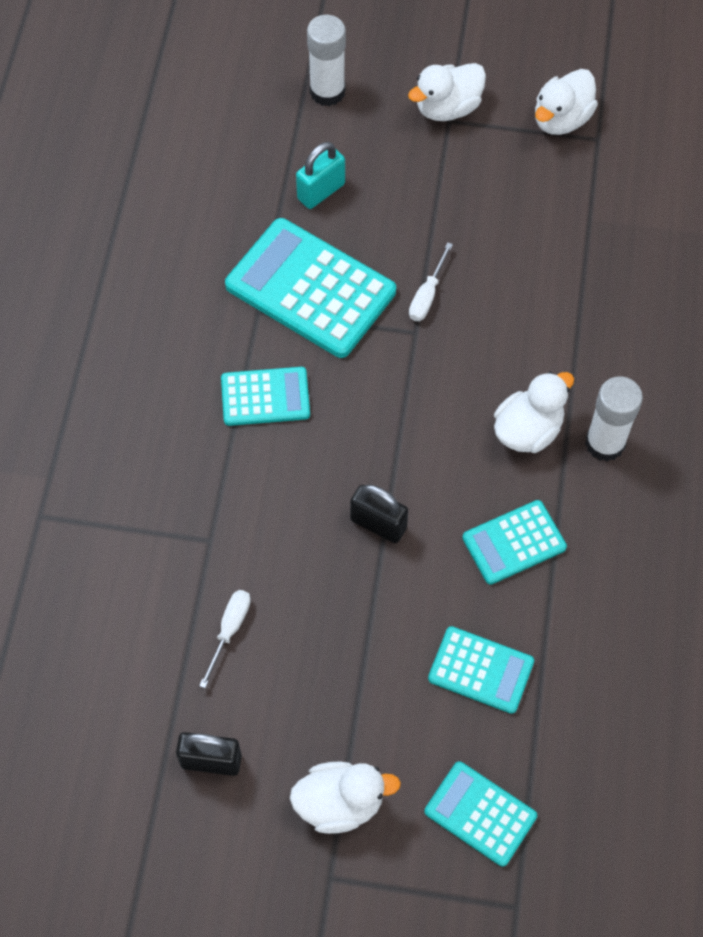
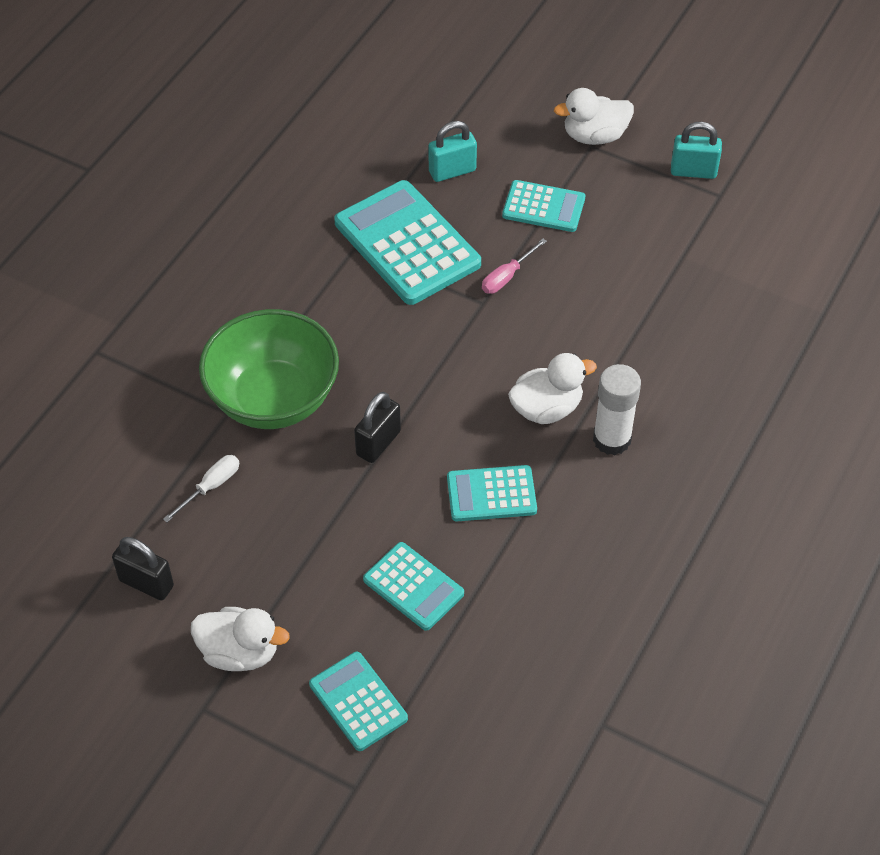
camera: 20 degrees right, 10 degrees down
turquoise calculator [221,367,310,426] -> turquoise calculator moved to [502,180,585,232]
white glue stick [307,15,346,106] -> none
black padlock [350,484,408,543] -> black padlock turned 75 degrees clockwise [354,392,401,463]
white screwdriver [409,243,453,321] -> pink screwdriver [482,239,547,294]
white duck [535,69,598,135] -> turquoise padlock [671,122,722,179]
none -> green bowl [199,309,339,429]

